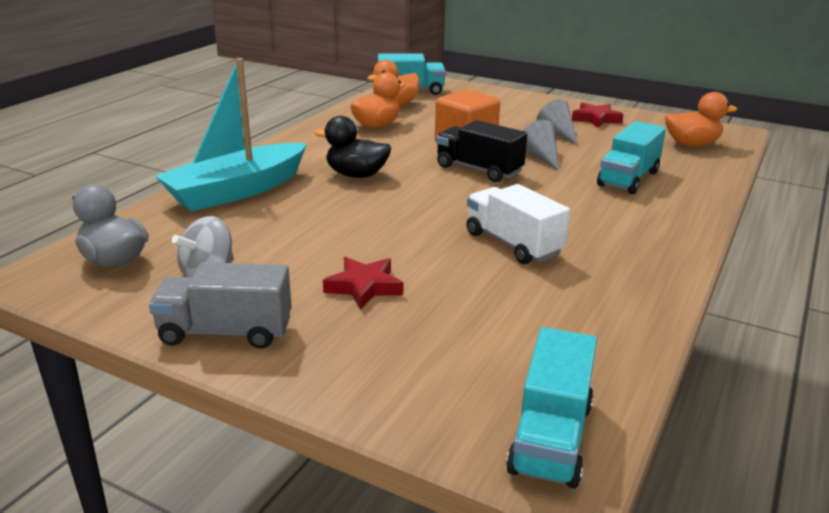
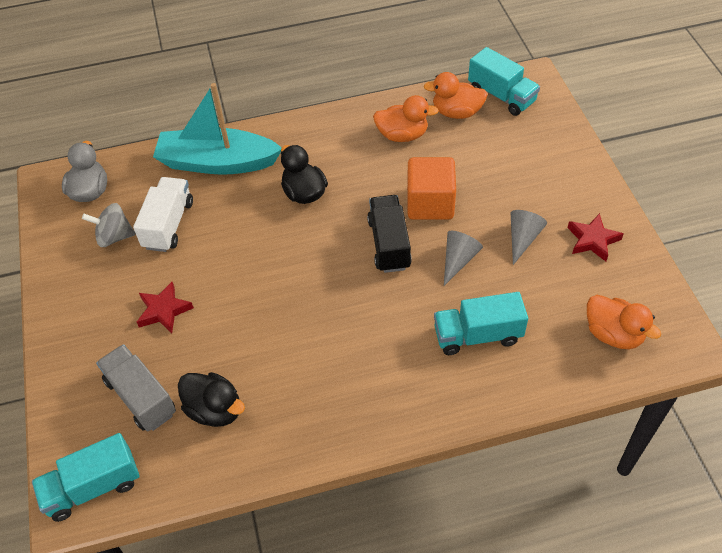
camera: 50 degrees right, 25 degrees up
grey truck [149,262,292,349] -> grey truck moved to [96,344,176,431]
white truck [466,184,570,264] -> white truck moved to [133,177,193,252]
none -> black duck [178,372,245,427]

